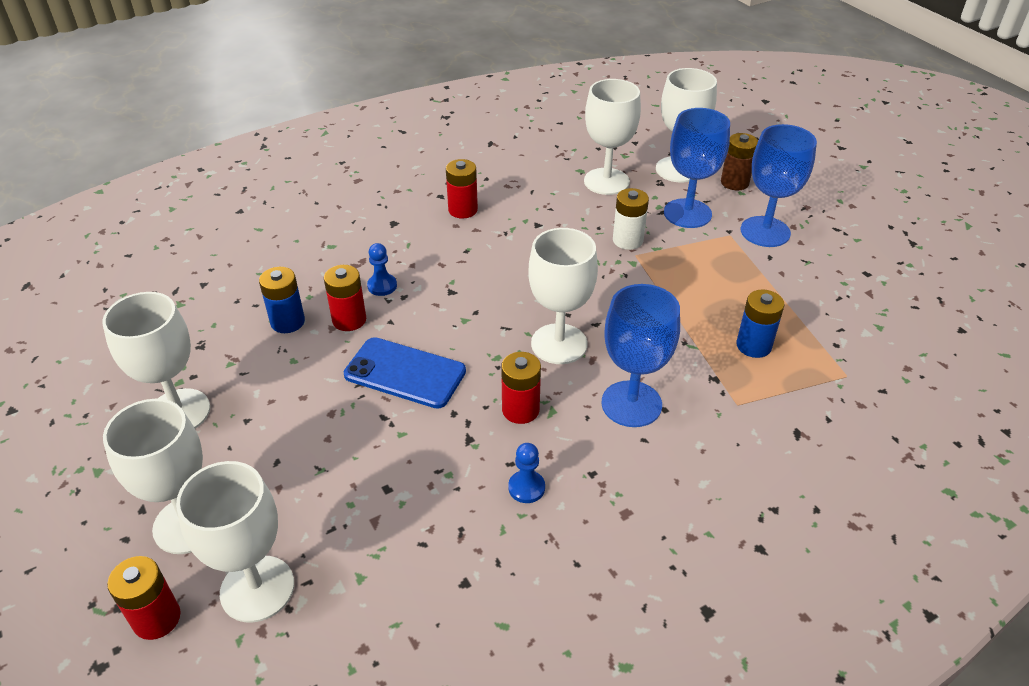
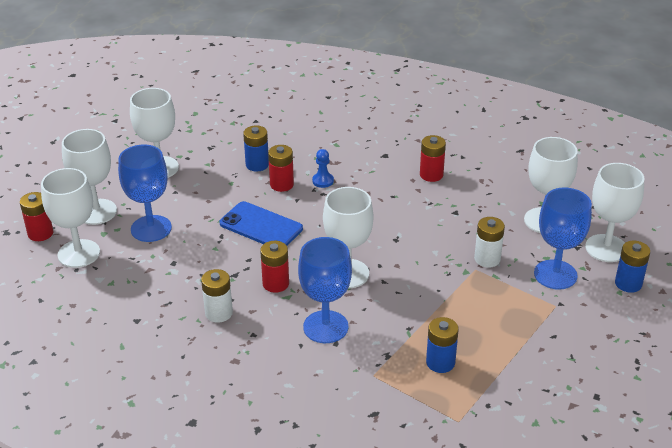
camera: 55 degrees right, 5 degrees down
blue phone [344,337,466,409] -> blue phone turned 45 degrees counterclockwise [220,201,303,246]
blue pawn [508,443,545,503] -> white battery [201,269,233,323]
brown battery [721,133,758,190] -> blue battery [615,241,650,293]
blue goblet [741,124,817,247] -> blue goblet moved to [118,145,172,242]

